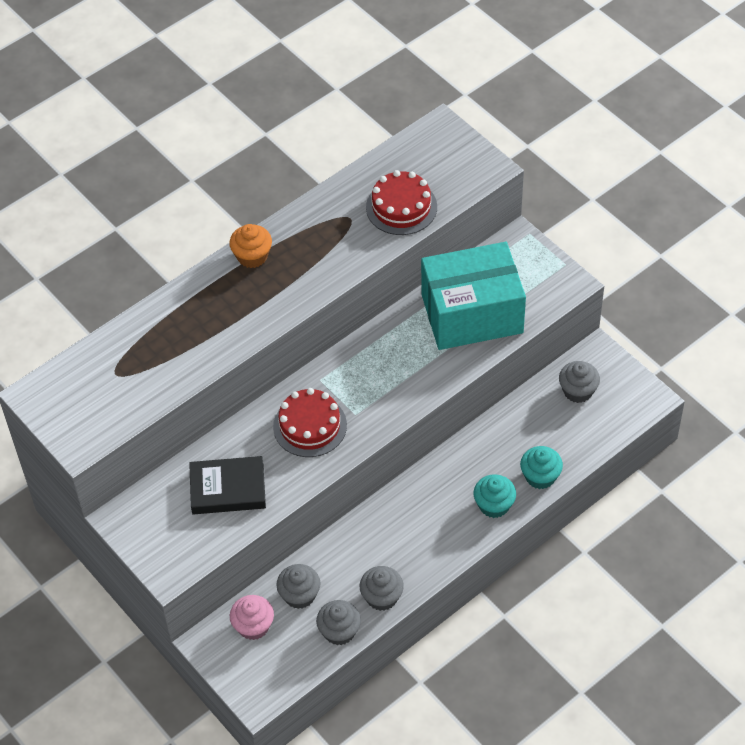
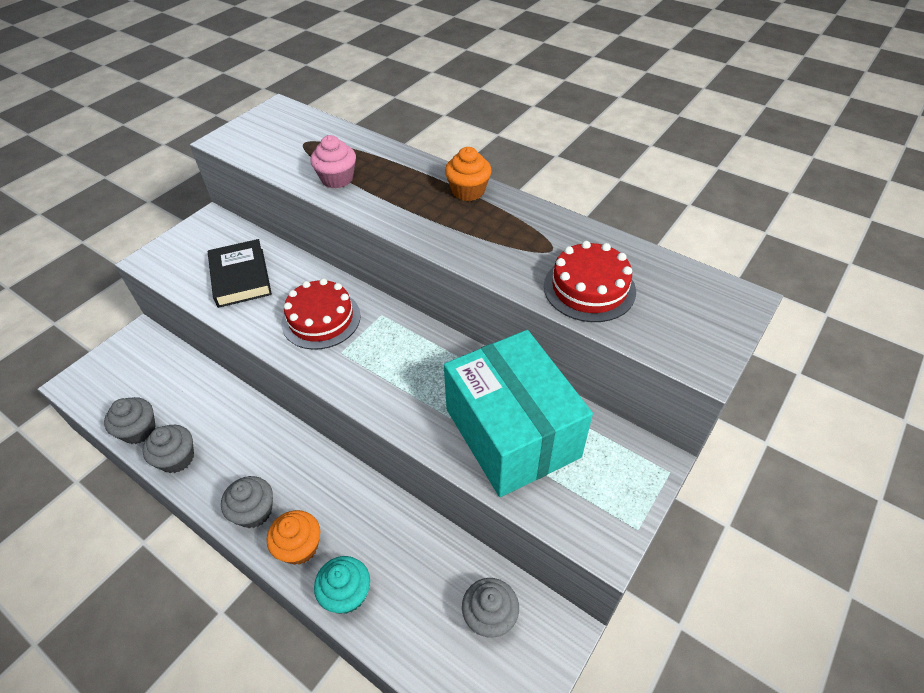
camera: 75 degrees right, 5 degrees down
pink cupcake [230,595,274,640] -> pink cupcake moved to [310,135,356,188]
grey cupcake [276,564,320,609] -> grey cupcake moved to [221,476,273,528]
turquoise cupcake [473,474,516,518] -> orange cupcake [267,510,320,565]

